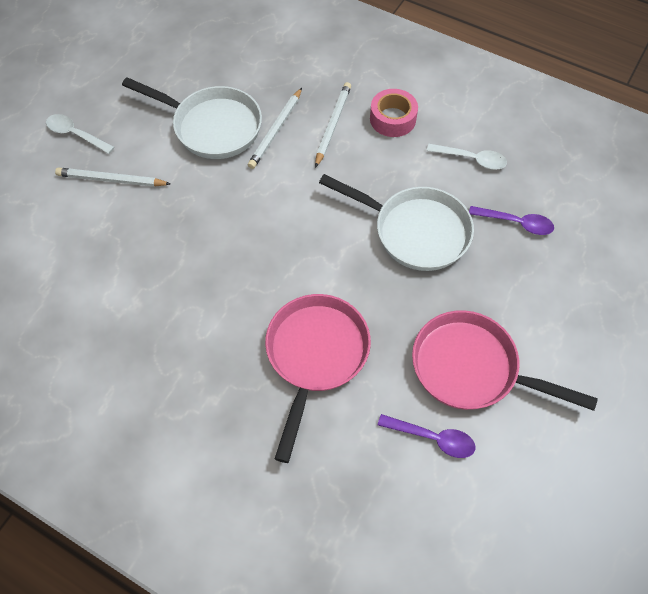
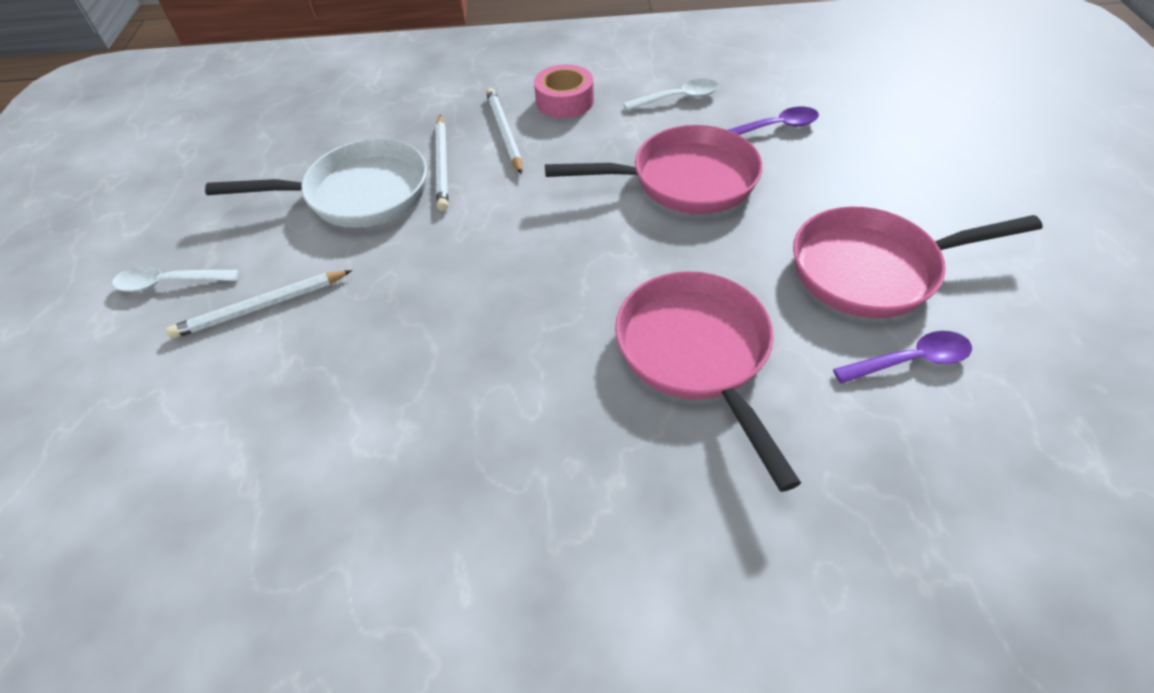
camera: 30 degrees left, 10 degrees down
white pan [319,174,474,271] -> pink pan [545,125,763,214]

